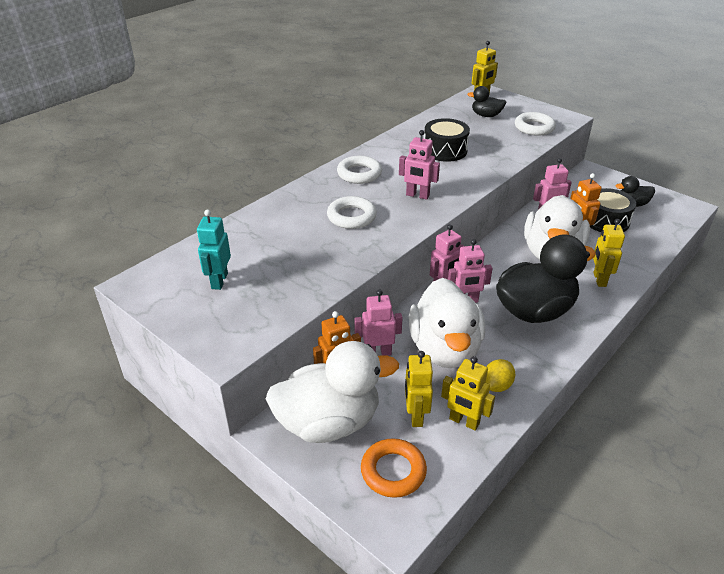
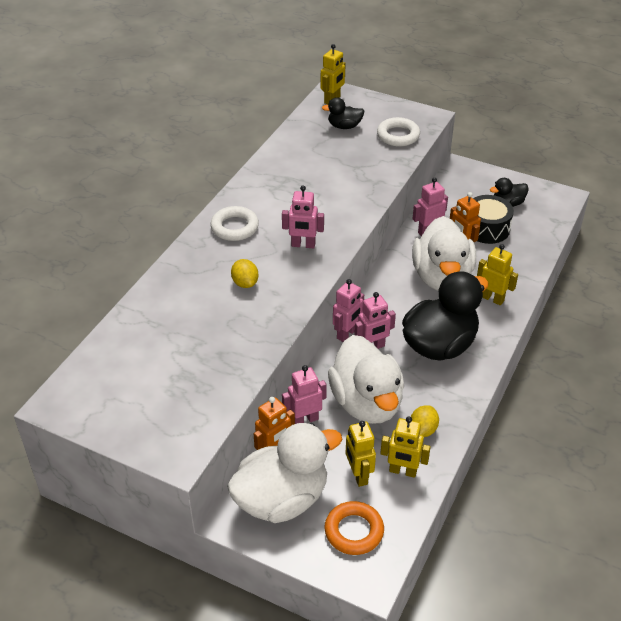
camera: 15 degrees left, 5 degrees up
turquoise robot [197,210,231,290] -> none
white ring [327,196,377,229] -> yellow lemon [231,259,258,288]
black drum [424,118,470,162] -> none
yellow robot [593,219,625,287] -> yellow robot turned 135 degrees clockwise [477,244,518,305]

